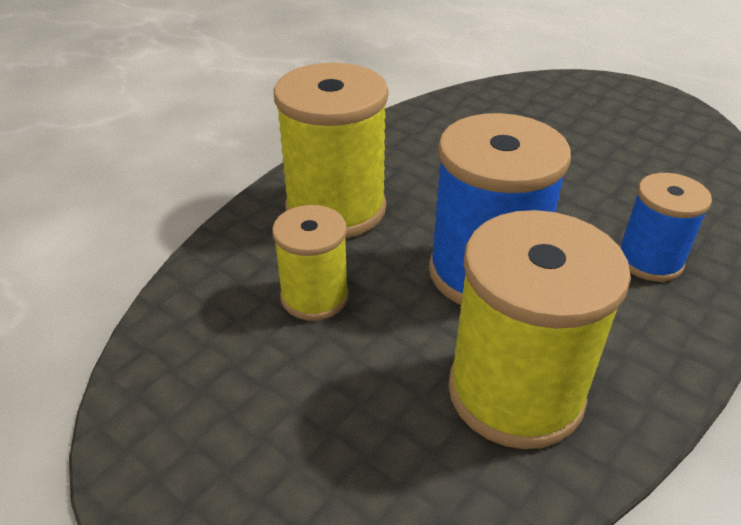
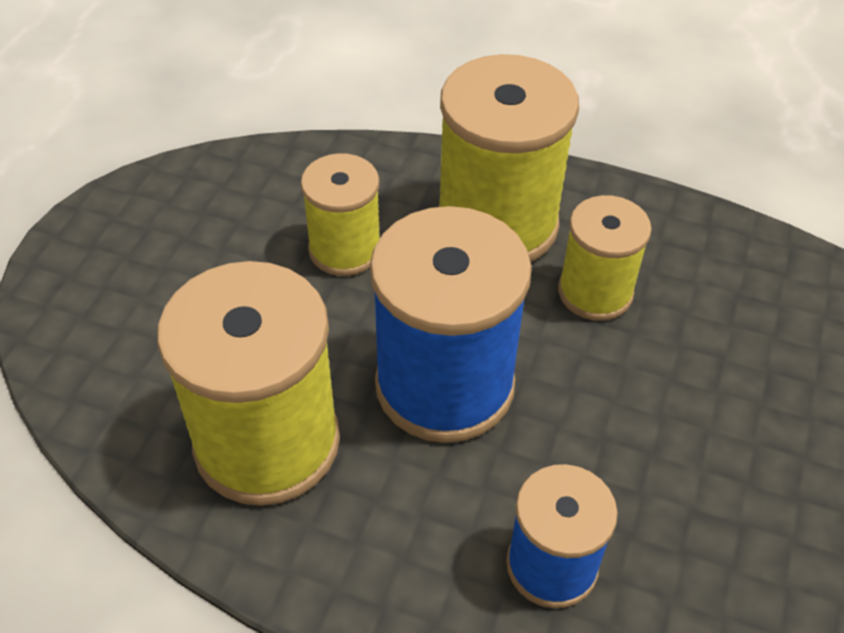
camera: 70 degrees right, 10 degrees up
none -> yellow spool [558,195,652,321]

